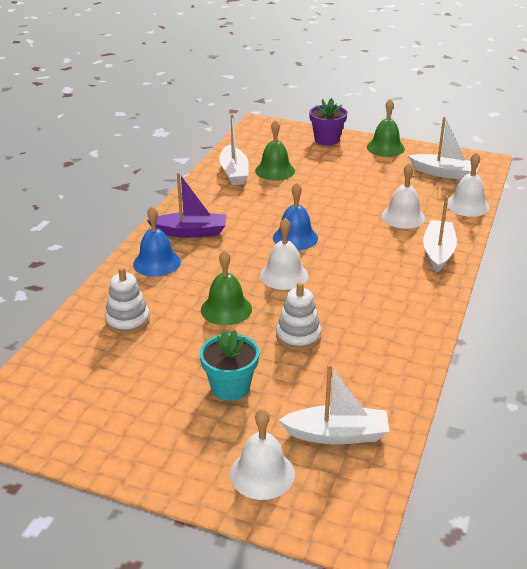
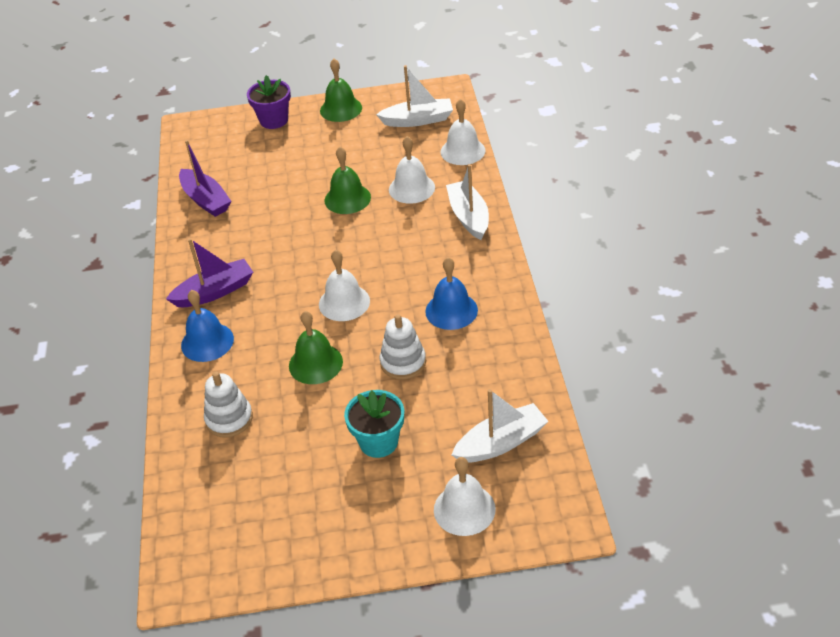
camera: 25 degrees left, 10 degrees up
white boat [219,114,249,185] -> purple boat [179,140,231,217]
green bell [255,120,295,181] -> green bell moved to [324,147,371,214]
blue bell [273,183,318,250] -> blue bell moved to [425,257,478,330]

